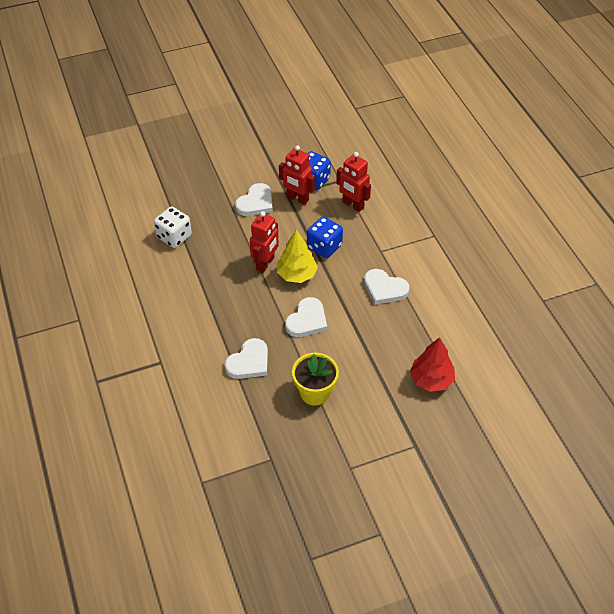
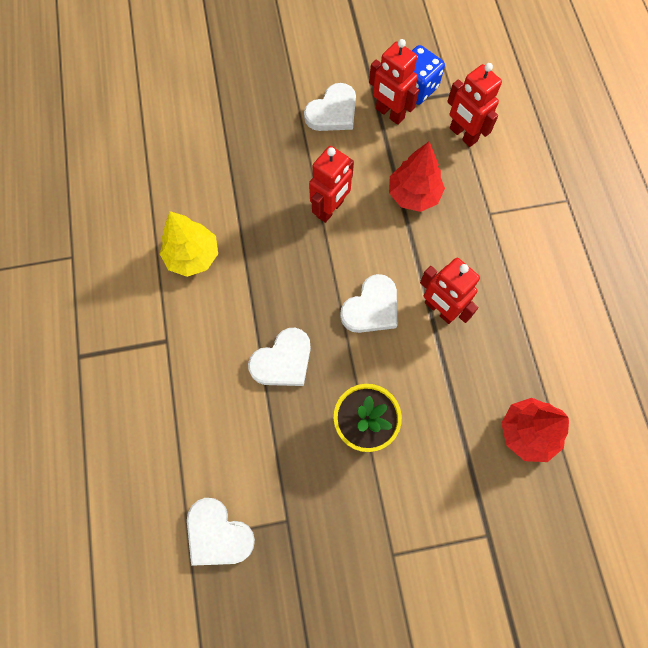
camera: 10 degrees right, 20 degrees up
white dice [154,206,192,248] -> none
yellow tree [277,230,318,283] -> yellow tree moved to [160,211,218,277]
blue dice [307,216,343,258] -> red tree [389,142,445,212]
white heart [364,269,410,305] -> white heart moved to [187,498,255,566]
none -> red robot [420,258,480,324]

